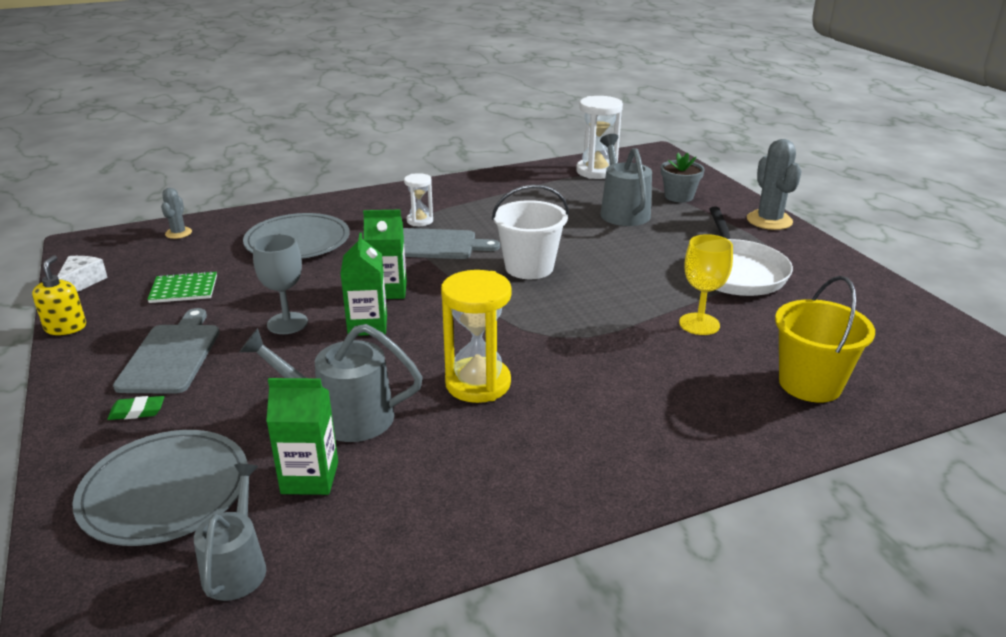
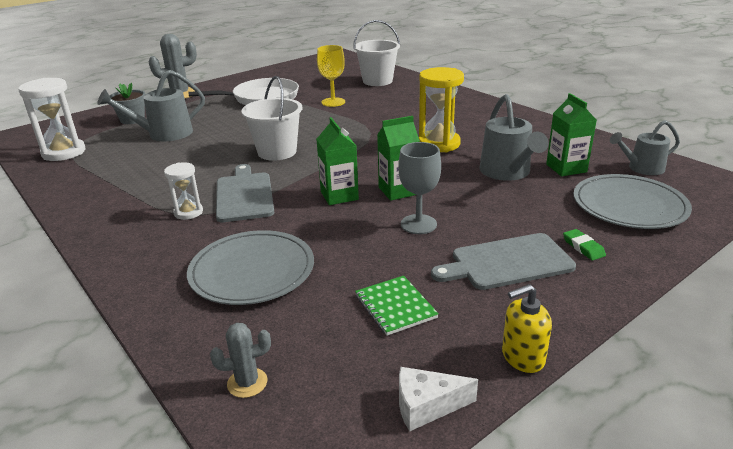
camera: 105 degrees left, 0 degrees up
yellow bucket [775,276,875,402] -> white bucket [354,20,400,86]

